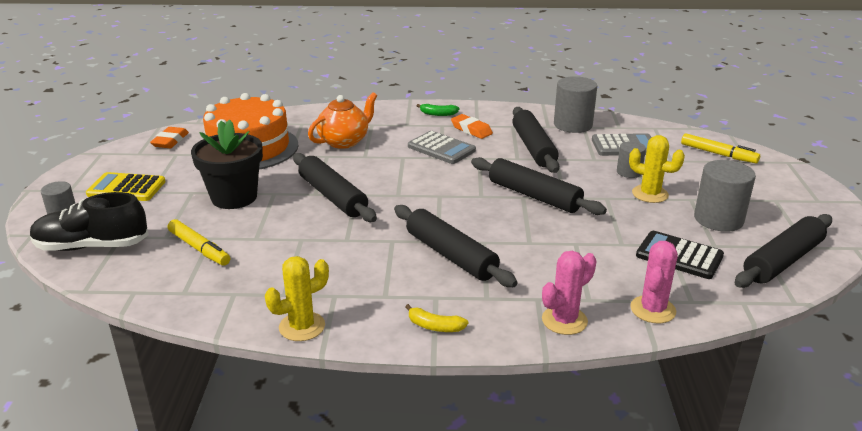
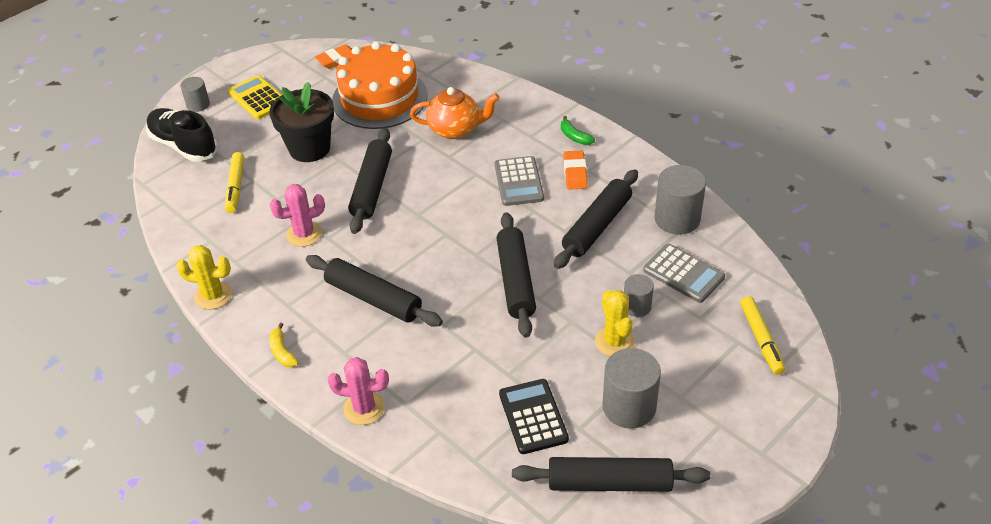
camera: 45 degrees right, 15 degrees up
black rolling pin [394,205,517,287] -> black rolling pin turned 60 degrees counterclockwise [306,255,443,327]
pink cactus [630,241,678,323] -> pink cactus moved to [270,184,325,247]

